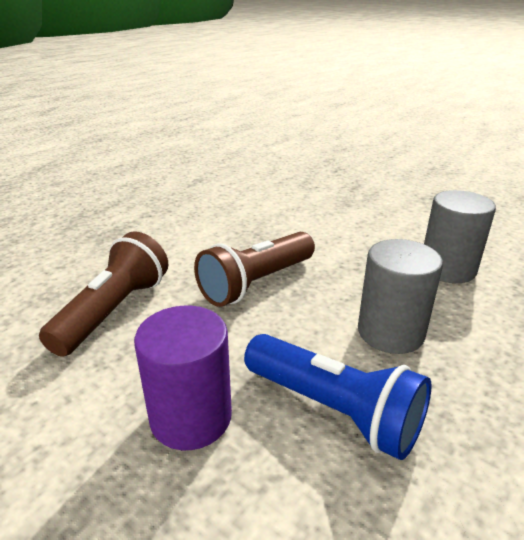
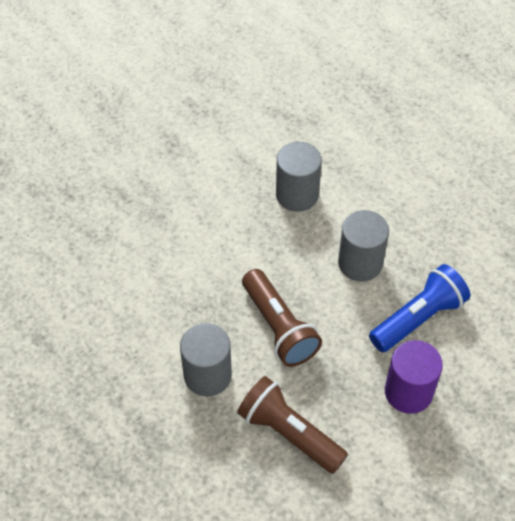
camera: 75 degrees left, 25 degrees up
none -> grey cylinder [180,323,232,396]

